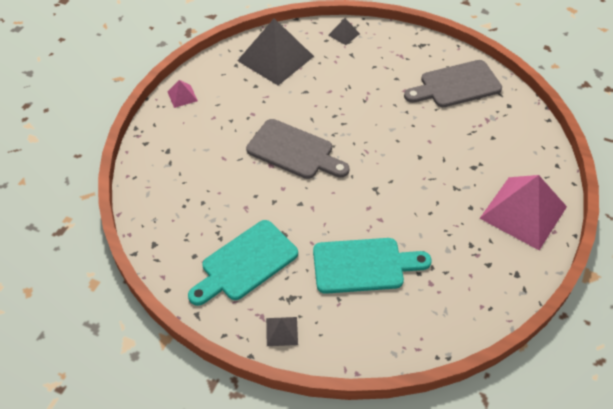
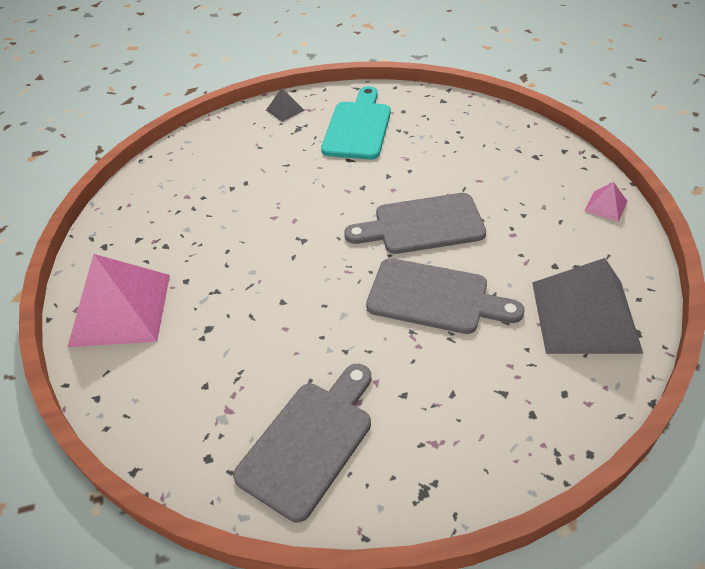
camera: 145 degrees right, 5 degrees down
turquoise cutting board [313,238,432,294] -> none
grey pyramid [328,18,360,45] -> none
none -> grey cutting board [366,258,524,334]

